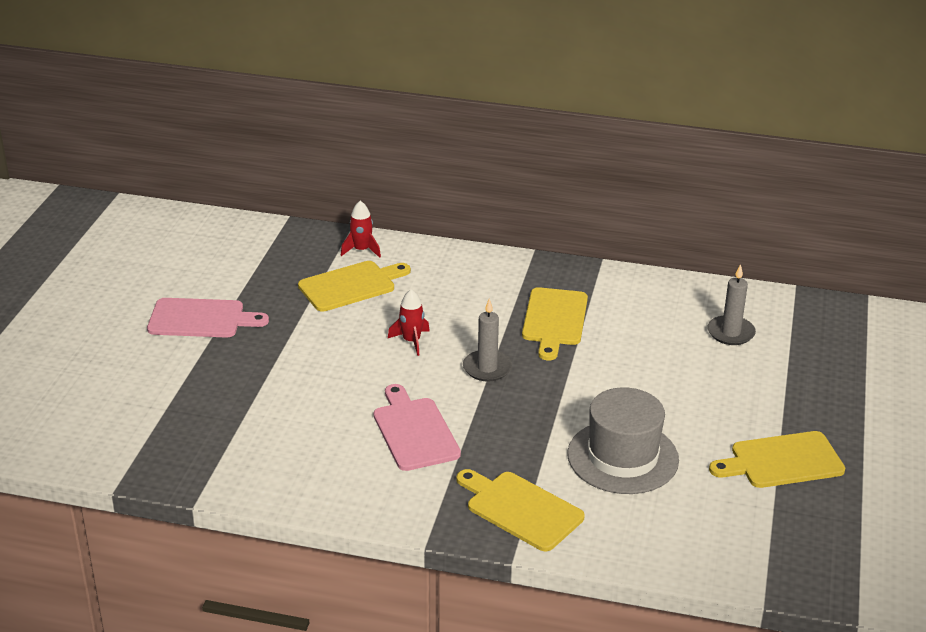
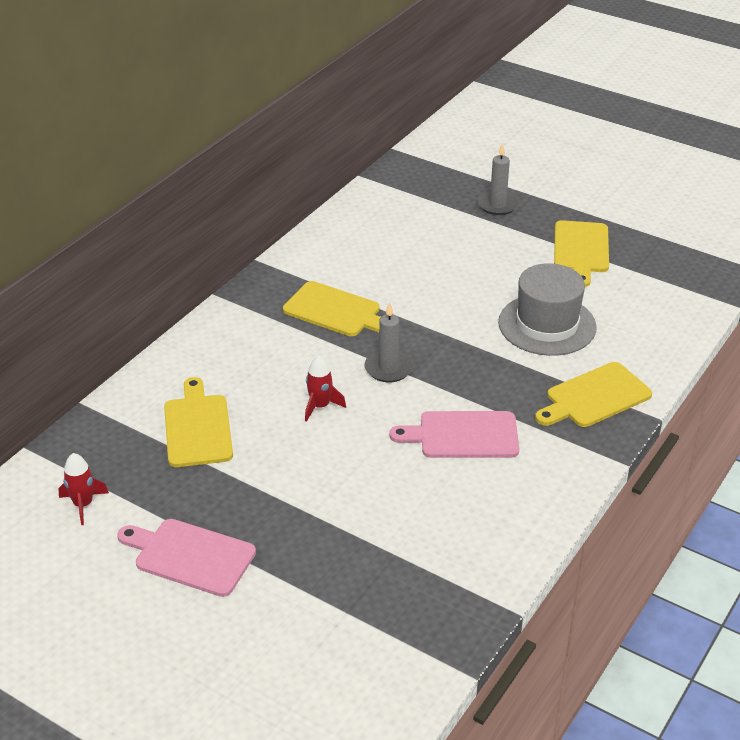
camera: 70 degrees left, 5 degrees up
pink cutting board [147,298,269,338] -> pink cutting board turned 90 degrees counterclockwise [117,519,256,597]
red rocket [341,201,381,258] -> red rocket moved to [58,453,109,525]
grey candle [707,264,756,345] -> grey candle moved to [477,143,519,215]

